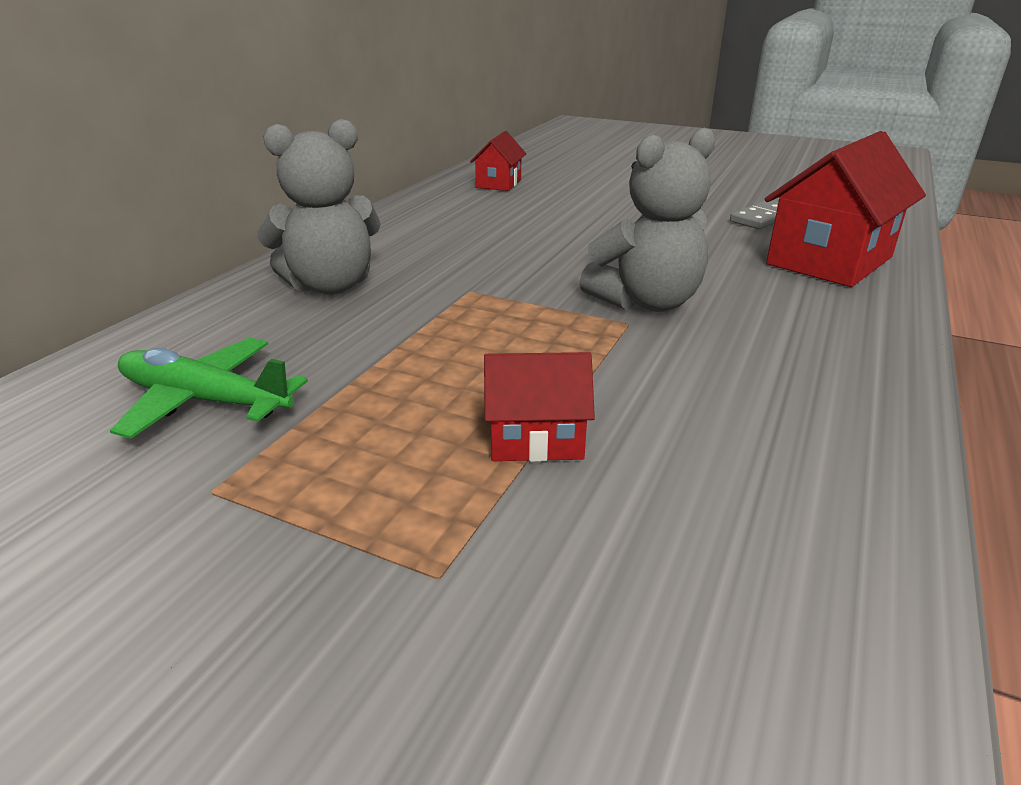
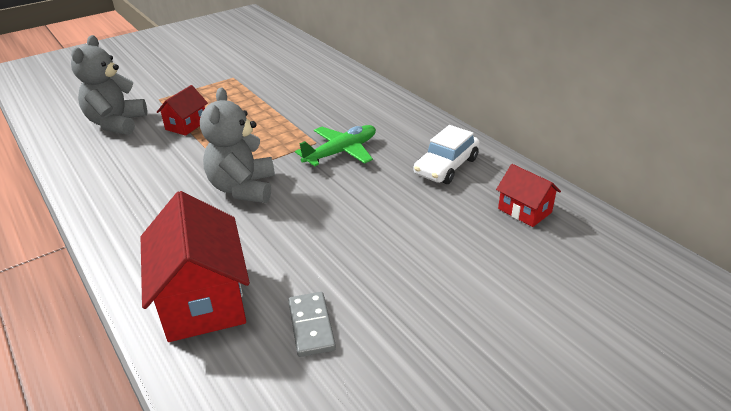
camera: 120 degrees right, 5 degrees up
green plane [110,338,308,439] -> green plane moved to [295,125,376,166]
grey teddy bear [257,119,381,295] -> grey teddy bear moved to [71,35,147,135]
none -> white car [414,125,480,184]

